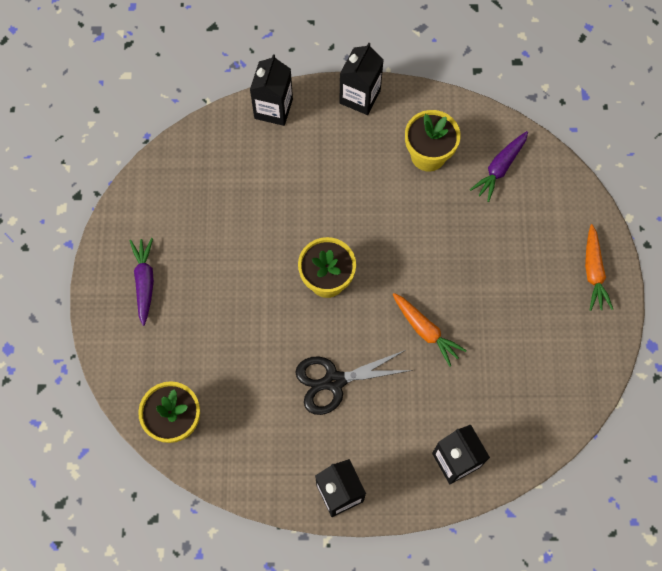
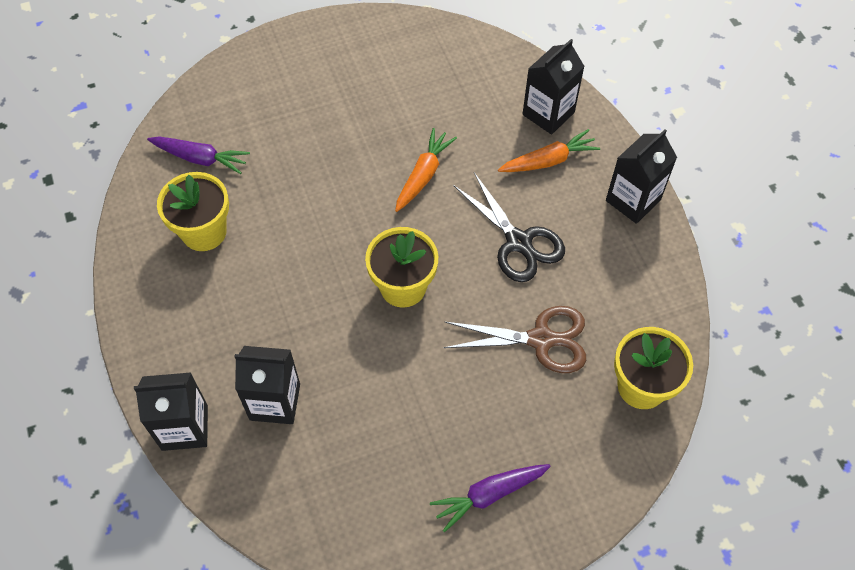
camera: 110 degrees left, 10 degrees down
black carton [339,43,384,115] -> black carton moved to [234,346,300,424]
orange carrot [585,224,613,311] -> orange carrot moved to [498,129,600,172]
none -> brown scissors [444,306,586,373]

